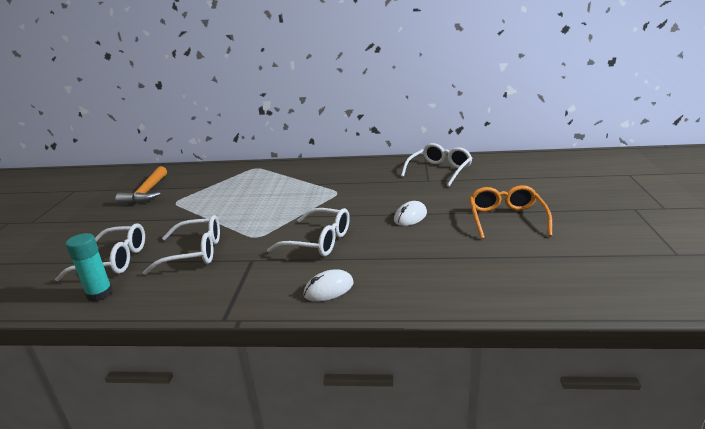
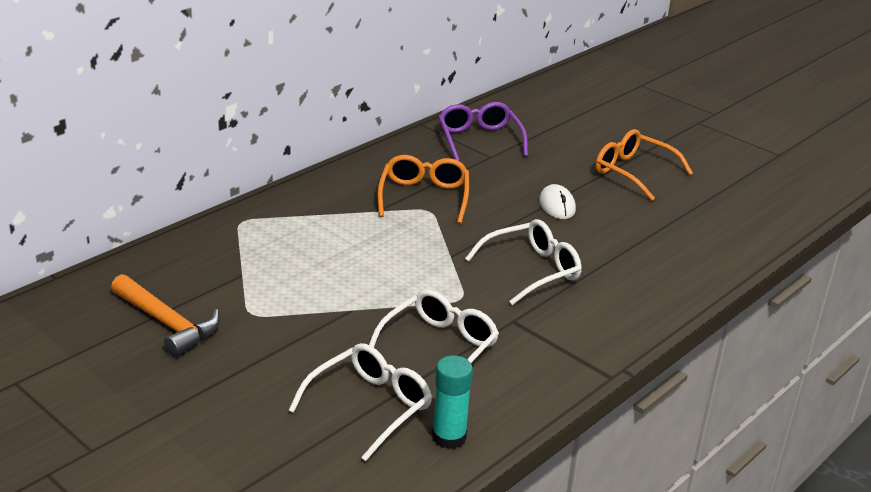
camera: 55 degrees left, 5 degrees up
white mouse [303,269,354,302] -> none
white glasses [401,143,472,187] -> purple glasses [438,102,528,161]
none -> orange glasses [378,155,469,224]

